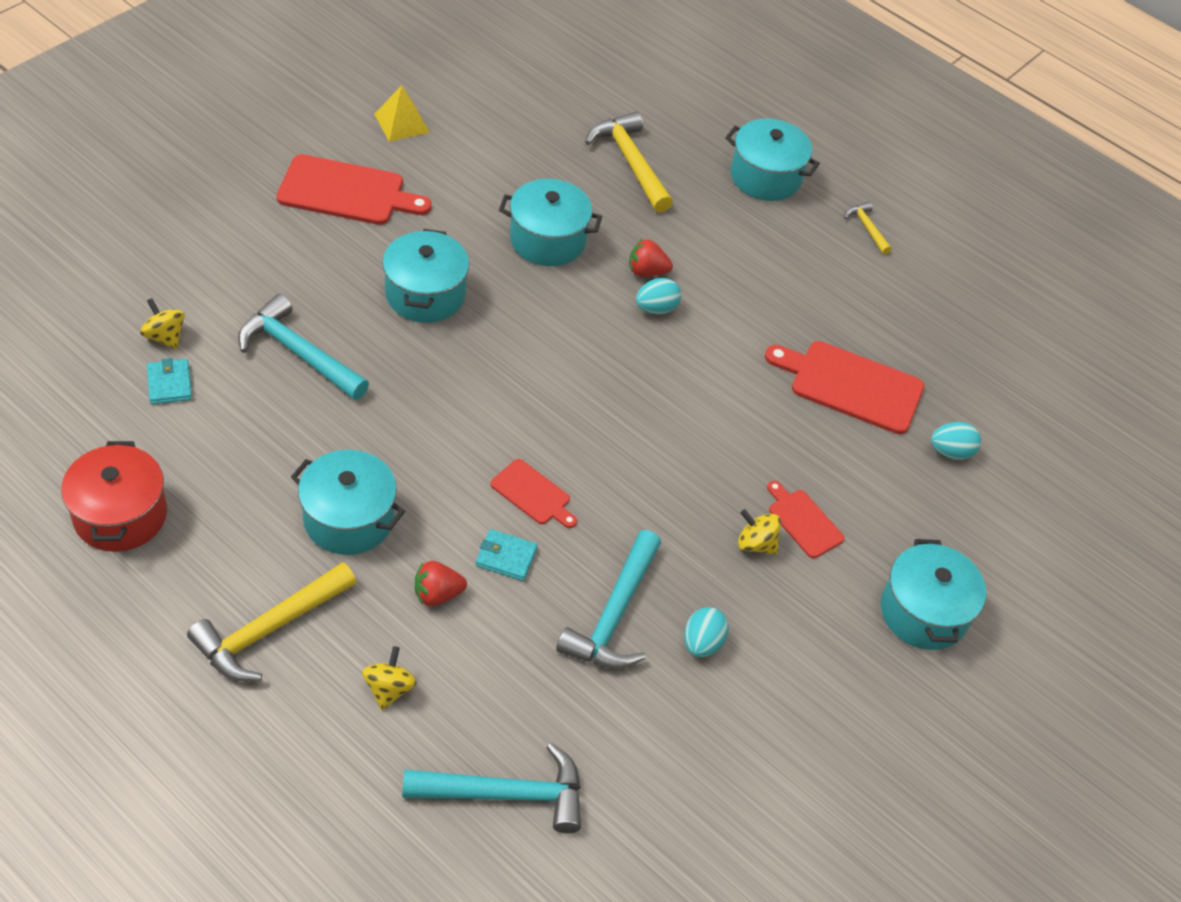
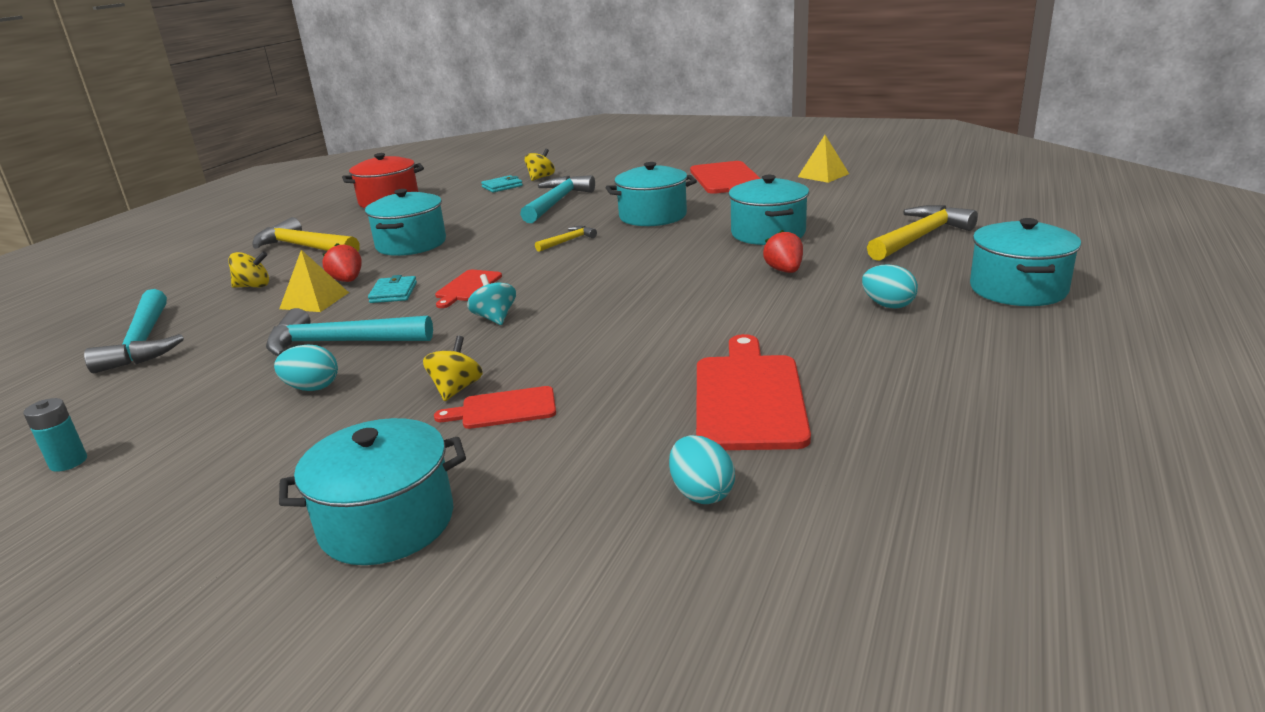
camera: 80 degrees right, 25 degrees down
turquoise egg [636,278,681,315] -> turquoise egg moved to [862,264,918,309]
red cutting board [767,481,845,558] -> red cutting board turned 135 degrees counterclockwise [434,386,556,429]
yellow hammer [844,201,891,254] -> yellow hammer moved to [535,226,597,252]
none -> turquoise battery [23,398,87,472]
none -> yellow pyramid [279,250,349,312]
none -> turquoise spinning top [467,274,516,325]

